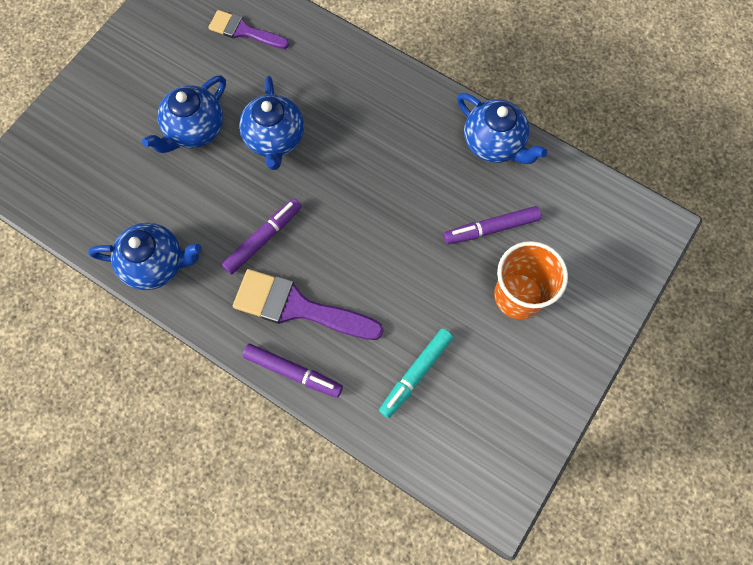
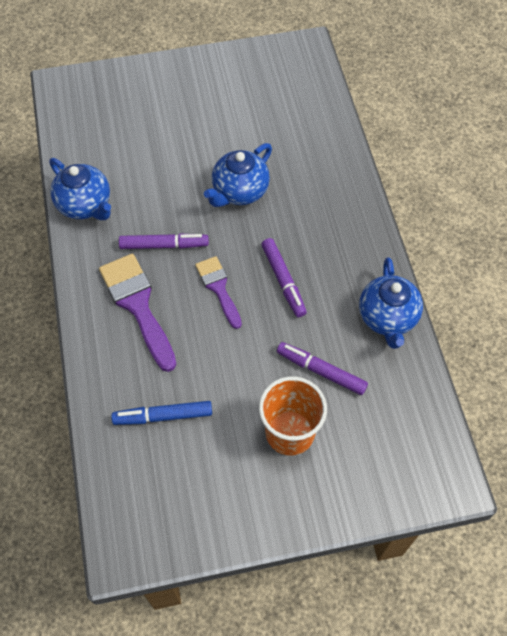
camera: 45 degrees right, 10 degrees down
blue teapot [142,75,226,153] -> none
purple brush [208,10,289,49] -> purple brush moved to [195,256,242,329]
purple marker [242,344,343,398] -> purple marker moved to [261,238,307,317]
turquoise marker [379,328,453,418] -> blue marker [111,401,212,425]

